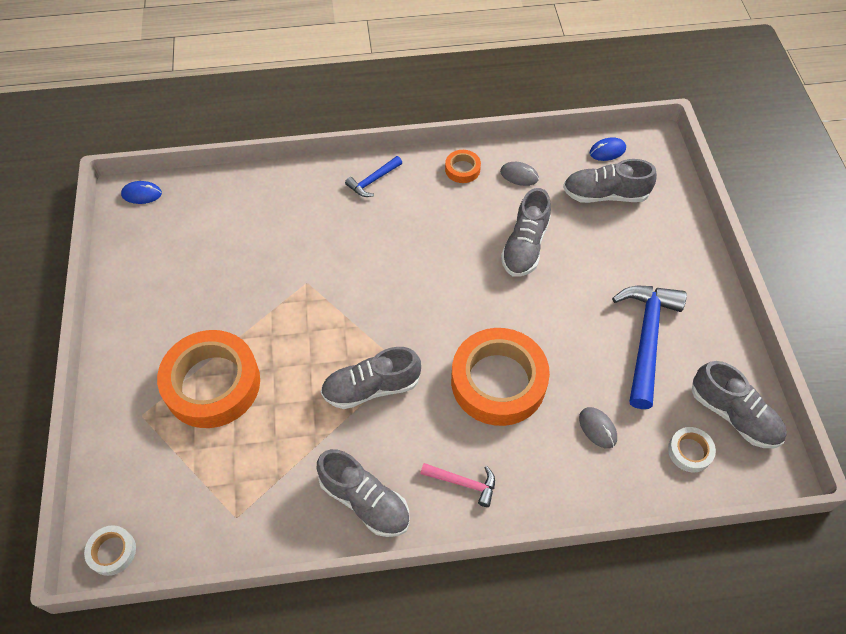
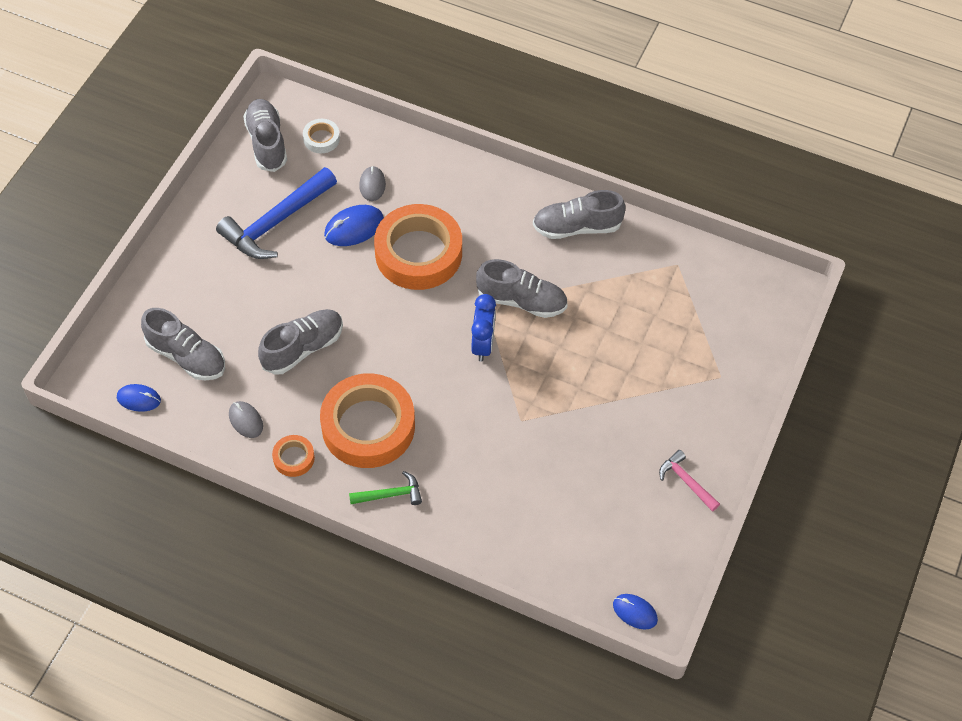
camera: 150 degrees left, 0 degrees up
white tape [84,525,136,576] -> none
orange tape [157,330,260,428] -> orange tape moved to [320,373,415,468]
grey shoe [317,449,410,537] -> grey shoe turned 75 degrees counterclockwise [533,190,626,239]
blue hammer [345,156,402,197] -> green hammer [349,471,422,505]
pink hammer [420,463,495,507] -> pink hammer moved to [659,450,720,512]
none -> blue mouse [324,205,384,246]
none -> blue clock [471,294,496,362]

